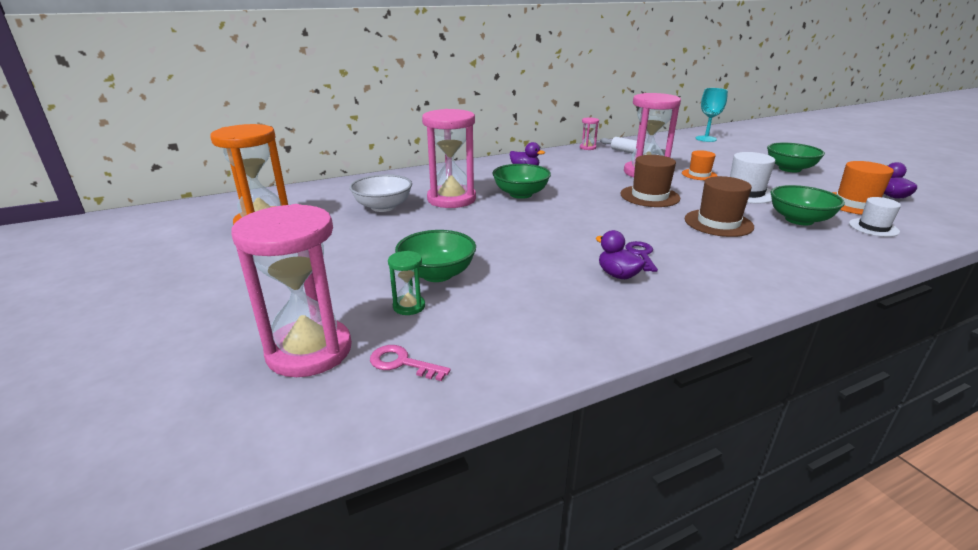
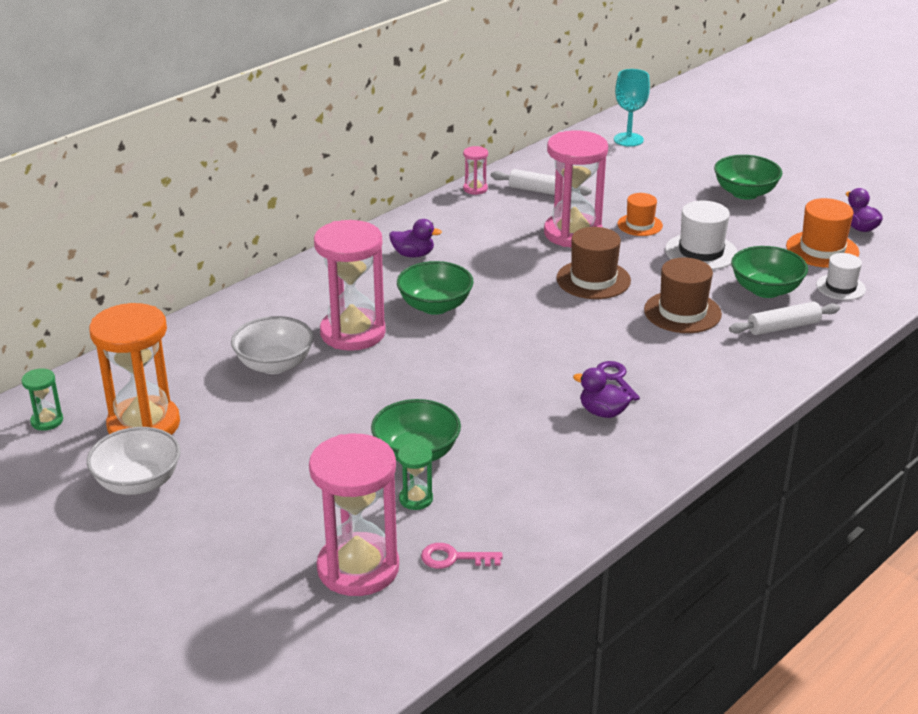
camera: 20 degrees left, 5 degrees up
none -> green hourglass [22,368,63,430]
none -> white bowl [87,427,181,495]
none -> white rolling pin [729,302,840,335]

